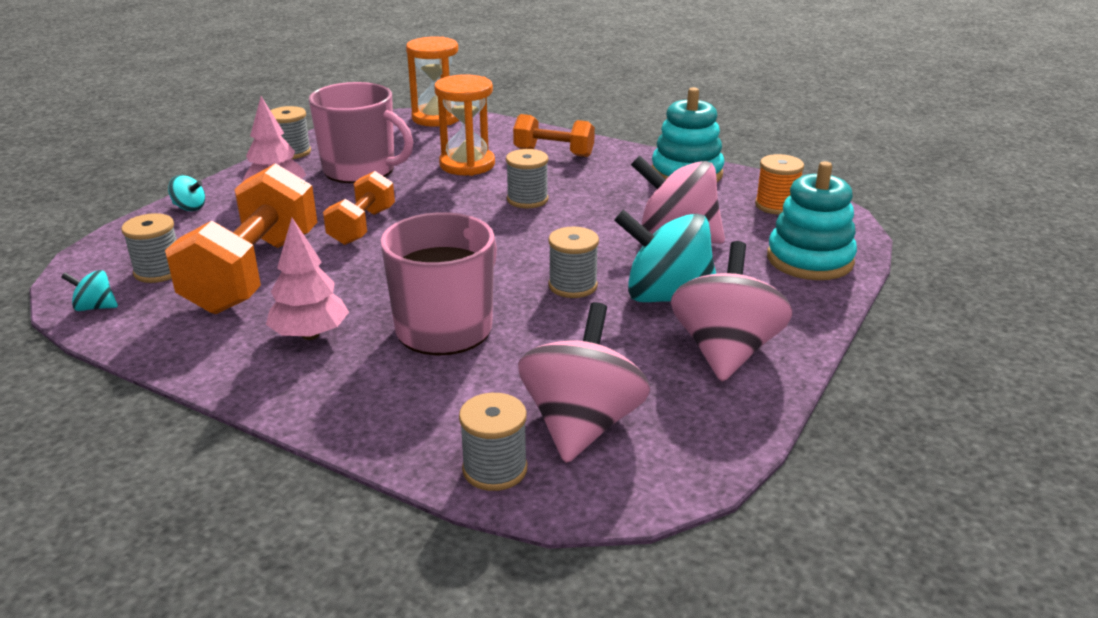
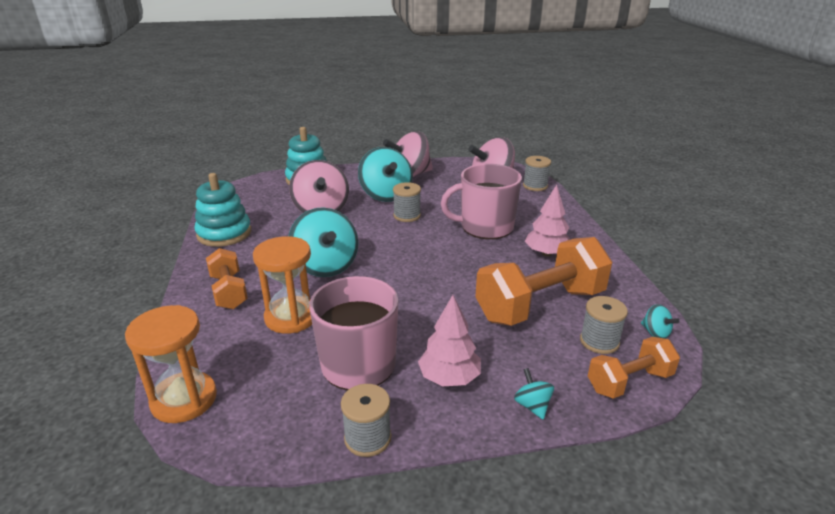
camera: 130 degrees left, 0 degrees up
orange dumbbell [323,171,395,245] -> orange dumbbell moved to [588,337,680,399]
grey spool [506,149,548,208] -> turquoise spinning top [289,207,358,277]
orange spool [755,154,804,215] -> none

